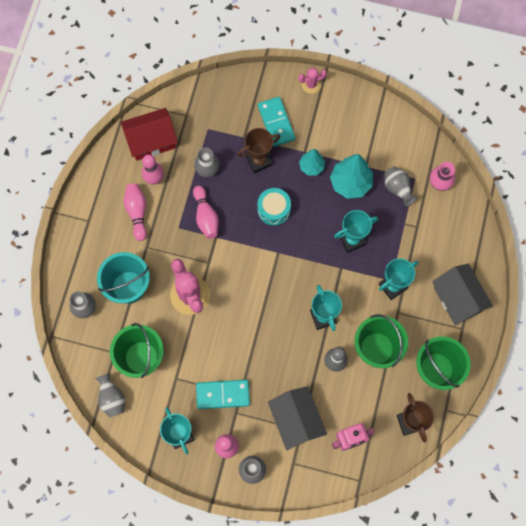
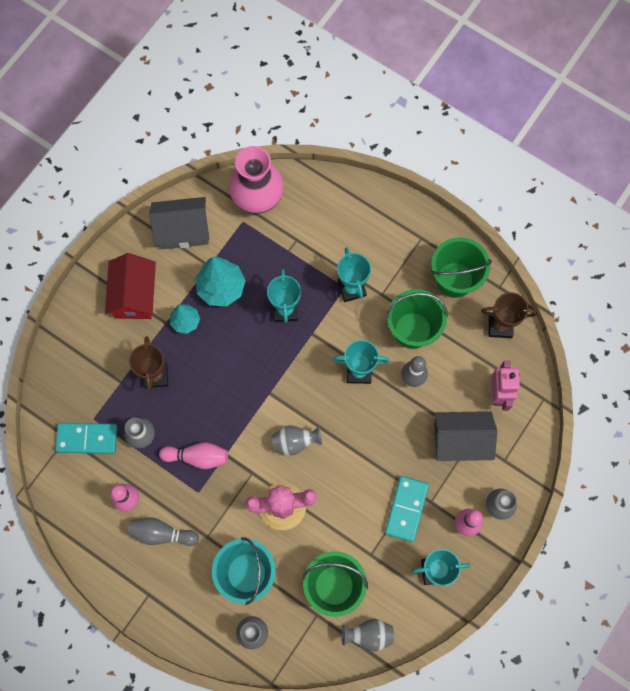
camera: 70 degrees left, 0 degrees up
red house [121,108,178,161] -> red house moved to [105,253,156,319]
pink bowling pin [124,183,147,241] -> grey bowling pin [128,517,199,546]
turquoise drum [257,188,291,226] -> none
turquoise domino [258,97,295,147] -> turquoise domino moved to [55,423,118,454]
pink cactus [298,68,327,94] -> none
grey vase [384,167,417,206] -> grey vase moved to [272,425,322,456]
pink vase [430,162,455,191] -> pink vase [229,146,284,214], size x1.90
grey house [432,264,493,325] -> grey house moved to [149,197,210,250]

